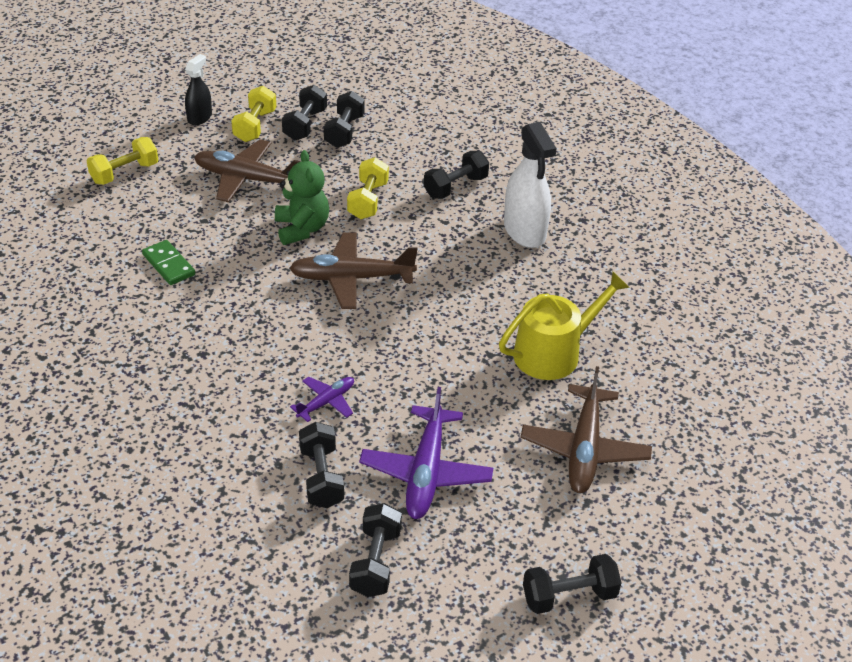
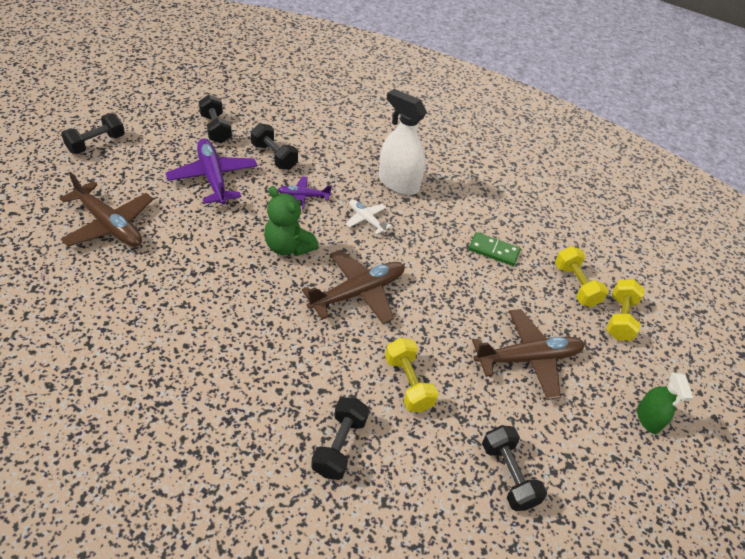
camera: 145 degrees right, 5 degrees up
black spray bottle [185,54,212,125] -> green spray bottle [637,373,693,434]
yellow dumbbell [231,86,276,142] -> yellow dumbbell moved to [555,246,609,307]
green teddy bear [275,150,329,245] -> green teddy bear moved to [264,186,318,256]
black dumbbell [282,85,327,140] -> none
purple plane [290,377,354,422] -> purple plane turned 75 degrees clockwise [278,176,332,209]
yellow watering can [499,272,630,380] -> none
white spray bottle [504,122,557,248] -> white spray bottle moved to [379,89,427,195]
brown plane [520,366,652,493] -> brown plane turned 150 degrees clockwise [60,172,154,247]
none -> white plane [346,200,391,234]

